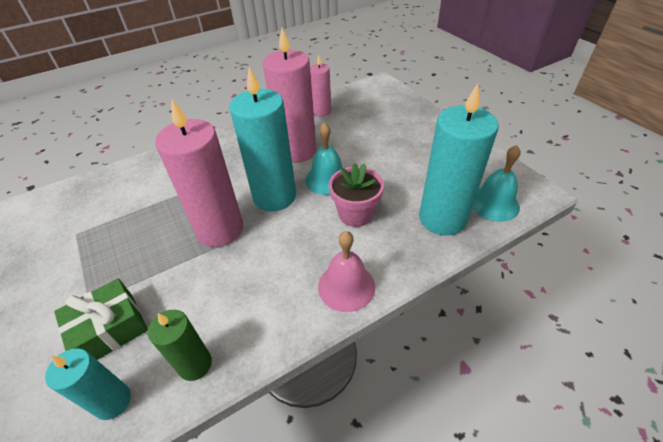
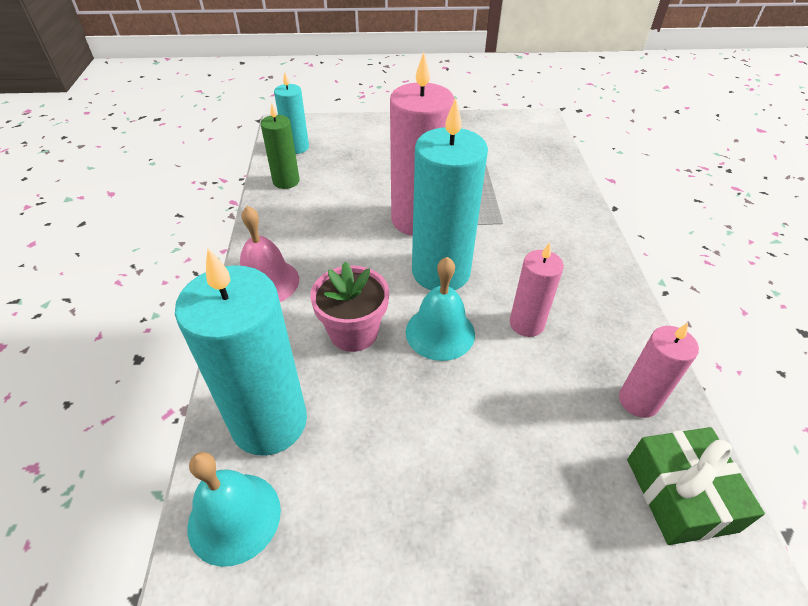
camera: 115 degrees right, 0 degrees up
green gift [54,278,148,360] -> green gift moved to [627,427,765,545]
pink candle [263,28,316,163] -> pink candle [510,242,564,337], size x0.54

